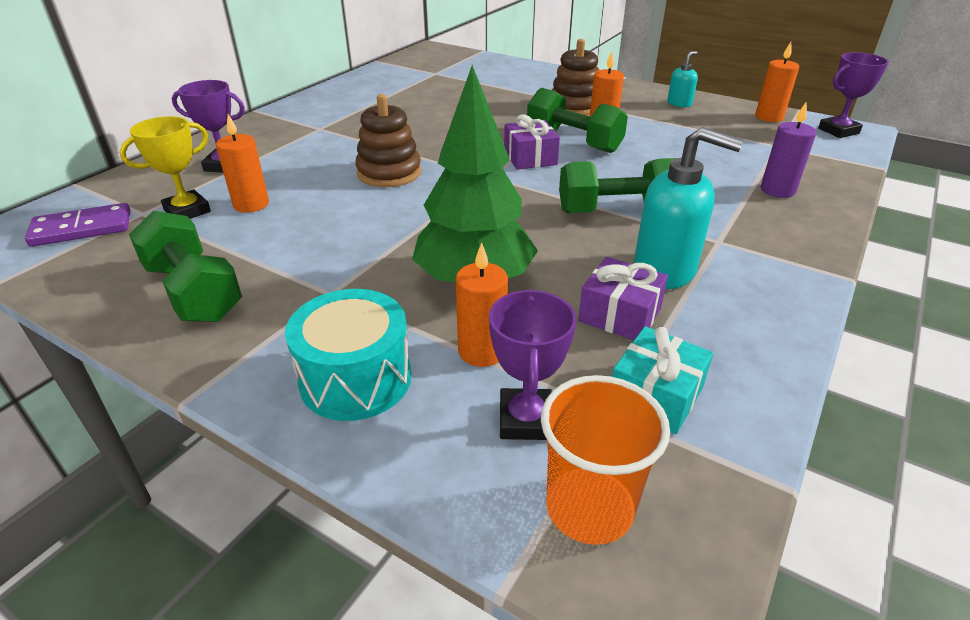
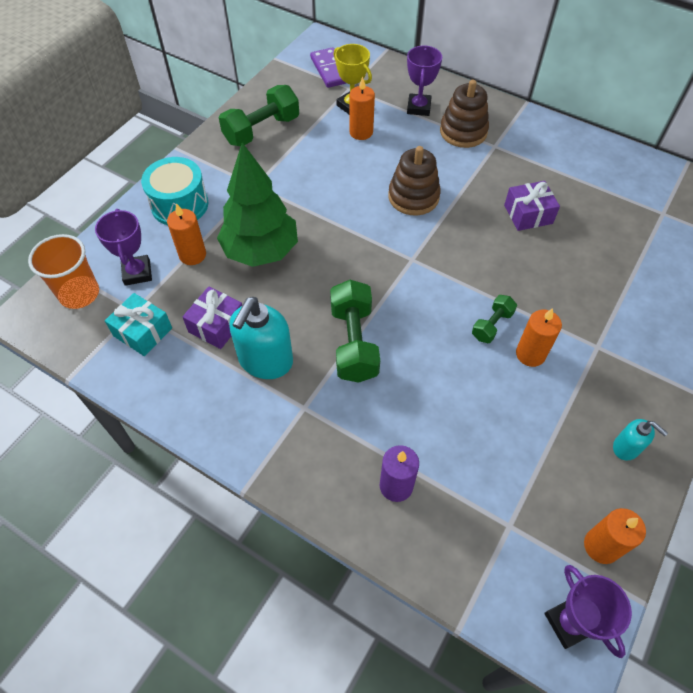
camera: 90 degrees right, 20 degrees up
purple trophy [489,289,576,440] -> purple trophy turned 75 degrees clockwise [95,209,152,286]
purple gift [504,114,560,170] -> purple gift moved to [504,181,560,231]
green dumbbell [527,88,628,153] -> green dumbbell [472,295,517,343], size x0.54
brown stacking toy [552,39,599,116] -> brown stacking toy moved to [440,80,489,148]

